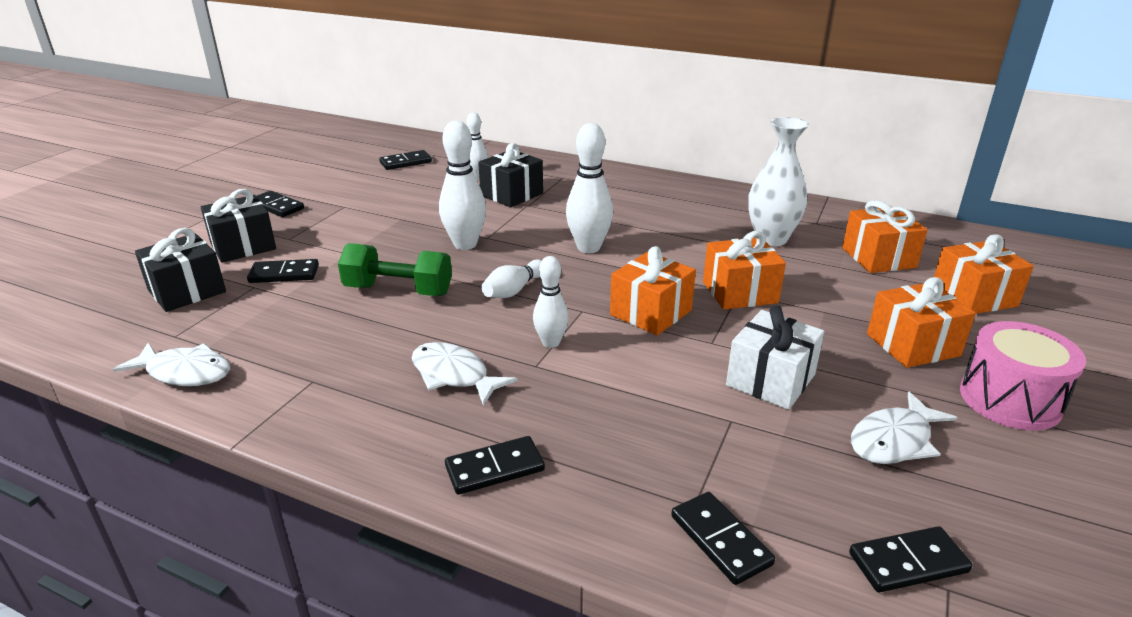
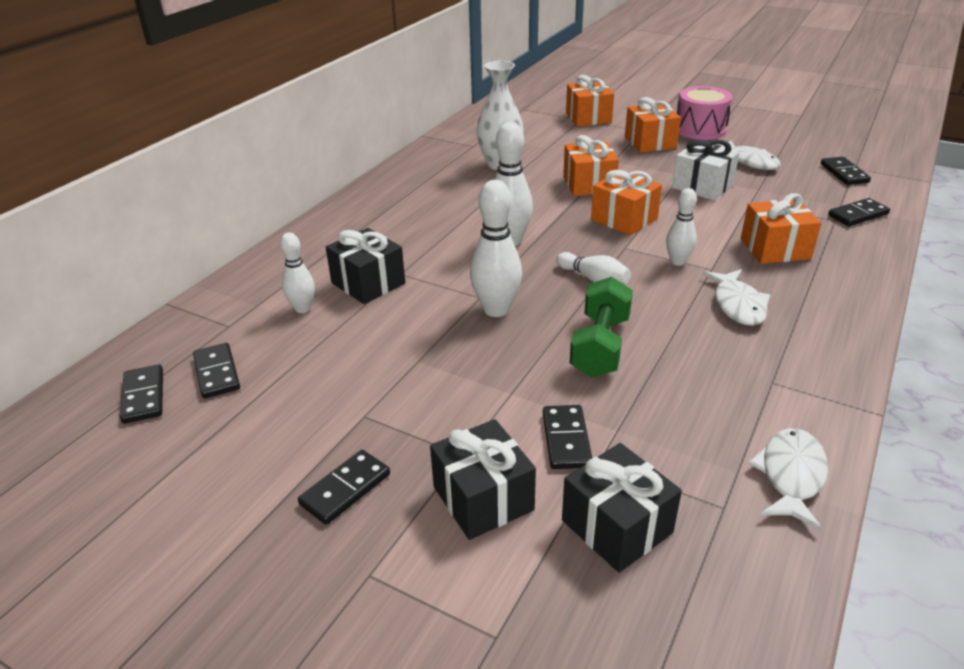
camera: 85 degrees left, 5 degrees up
white fish [412,342,518,406] -> white fish turned 45 degrees counterclockwise [703,269,770,326]
black domino [445,436,545,495] -> black domino moved to [120,364,163,424]
orange gift [842,200,928,273] -> orange gift moved to [741,193,821,264]

